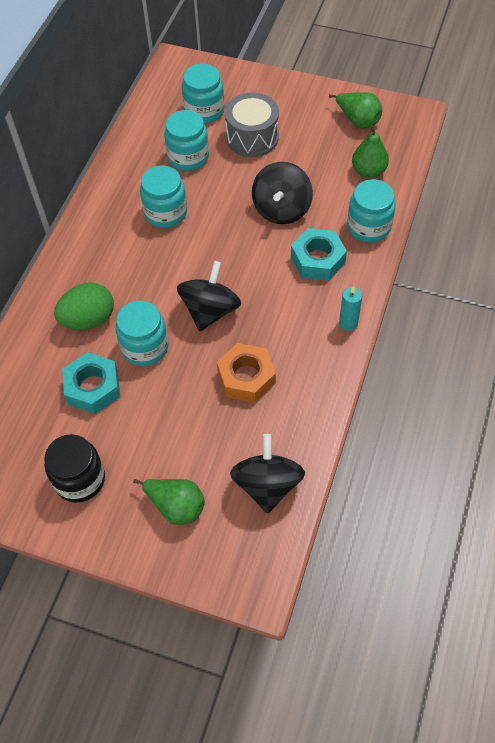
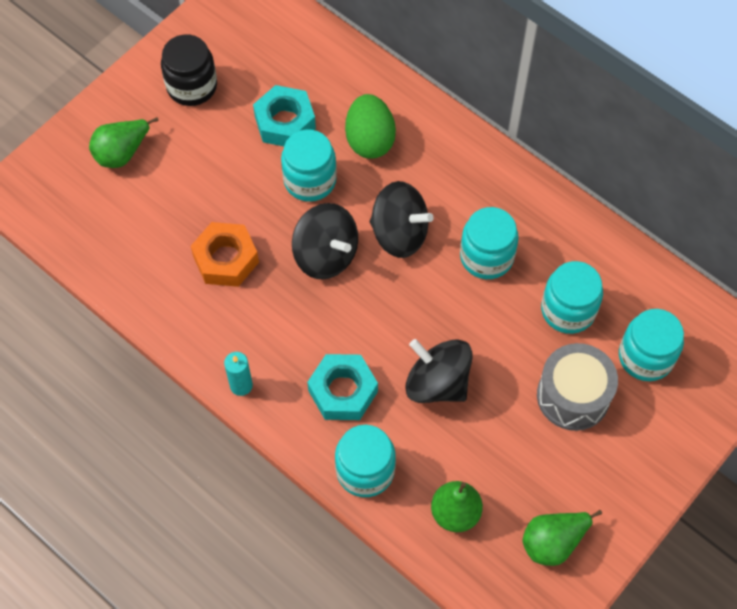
camera: 110 degrees right, 5 degrees up
black spinning top [230,434,305,514] -> black spinning top moved to [370,181,434,258]

